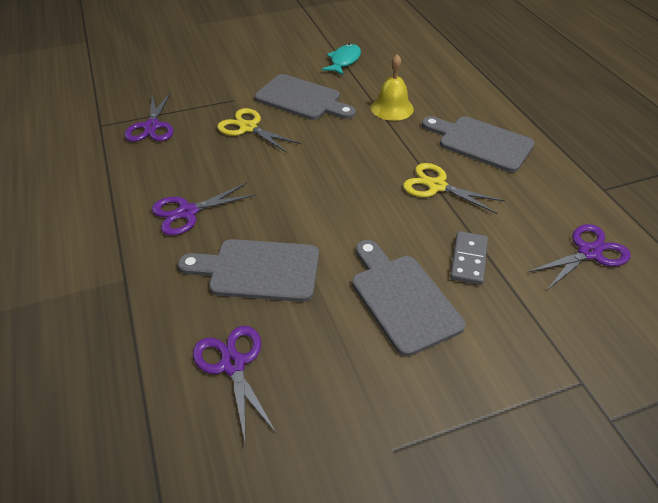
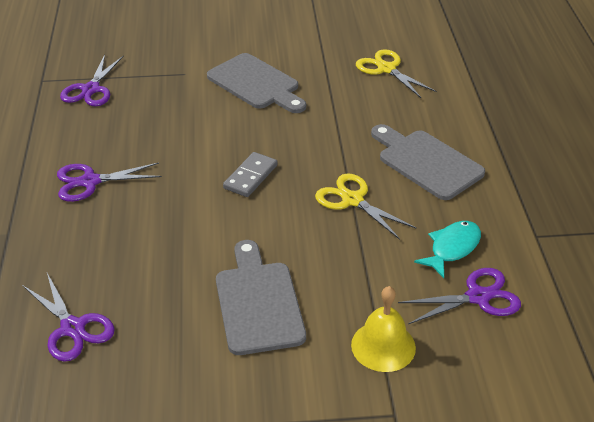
camera: 15 degrees right, 5 degrees down
grey cutting board [178,239,319,302] -> none
purple scissors [193,326,277,441] -> purple scissors turned 150 degrees clockwise [22,273,115,362]
yellow scissors [217,108,301,153] -> yellow scissors moved to [356,49,437,98]
turquoise fish [322,44,361,75] -> turquoise fish moved to [414,221,481,278]
yellow bell [371,54,414,121] -> yellow bell moved to [351,286,416,372]
grey domino [450,231,488,285] -> grey domino moved to [223,152,278,197]

